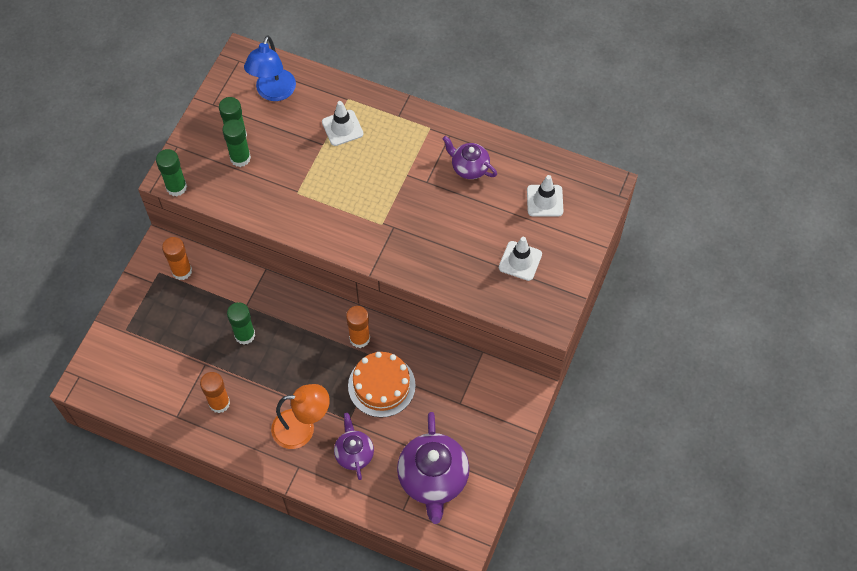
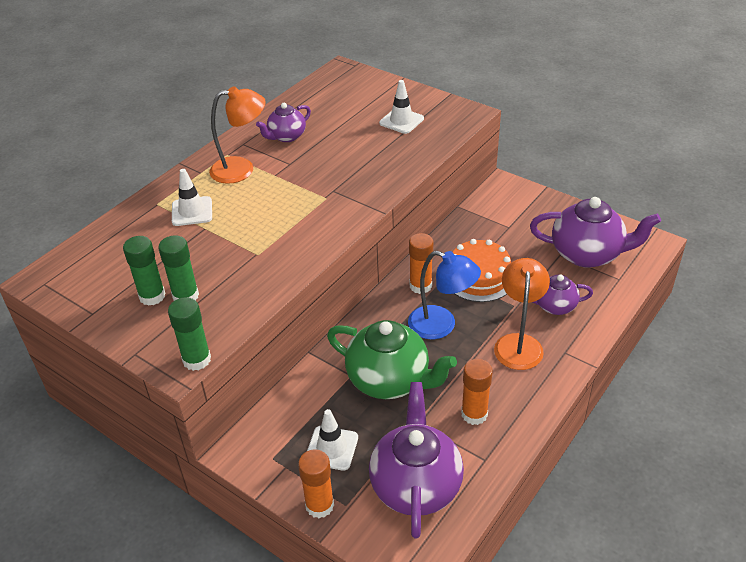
camera: 75 degrees left, 20 degrees down
orange glue stick [162,237,192,280] -> orange glue stick moved to [298,449,334,518]
green glue stick [227,302,255,345] -> green teapot [327,320,457,399]
blue lamp [244,36,296,101] -> blue lamp moved to [408,251,481,339]
white traffic cone [527,175,563,216] -> white traffic cone moved to [307,409,358,471]
none -> orange lamp [209,86,266,184]
none -> purple teapot [369,382,464,538]

